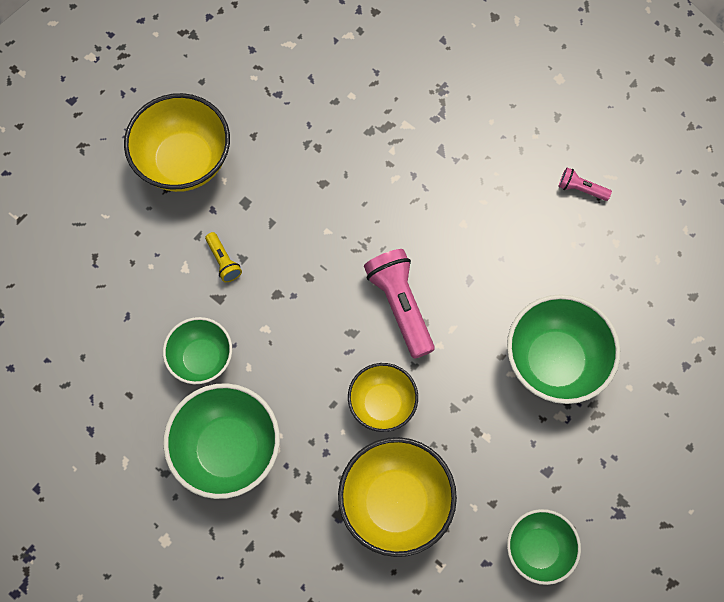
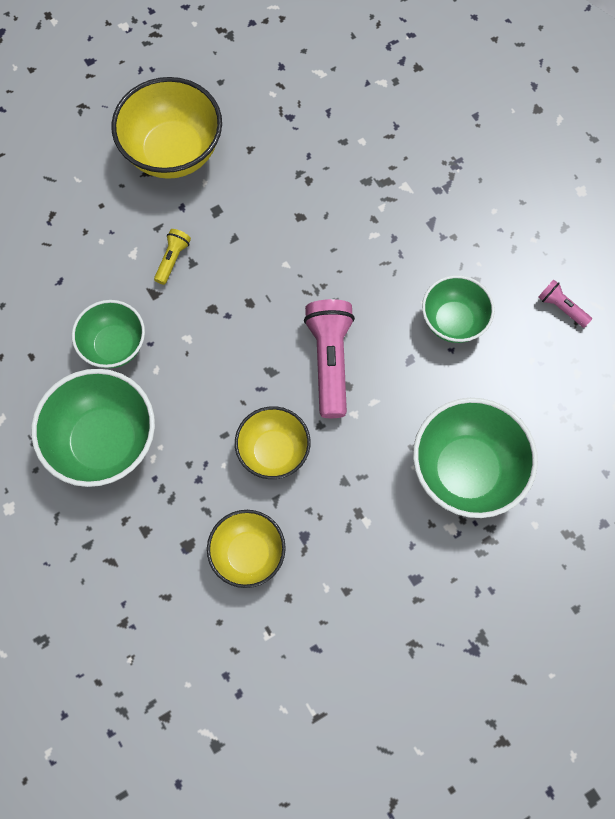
camera: 20 degrees right, 0 degrees up
yellow flashlight [205,232,242,282] -> yellow flashlight turned 150 degrees counterclockwise [154,229,191,285]
yellow bowl [338,437,457,557] -> yellow bowl [207,510,286,588], size x0.63
green bowl [507,509,581,585] -> green bowl moved to [422,275,495,343]

